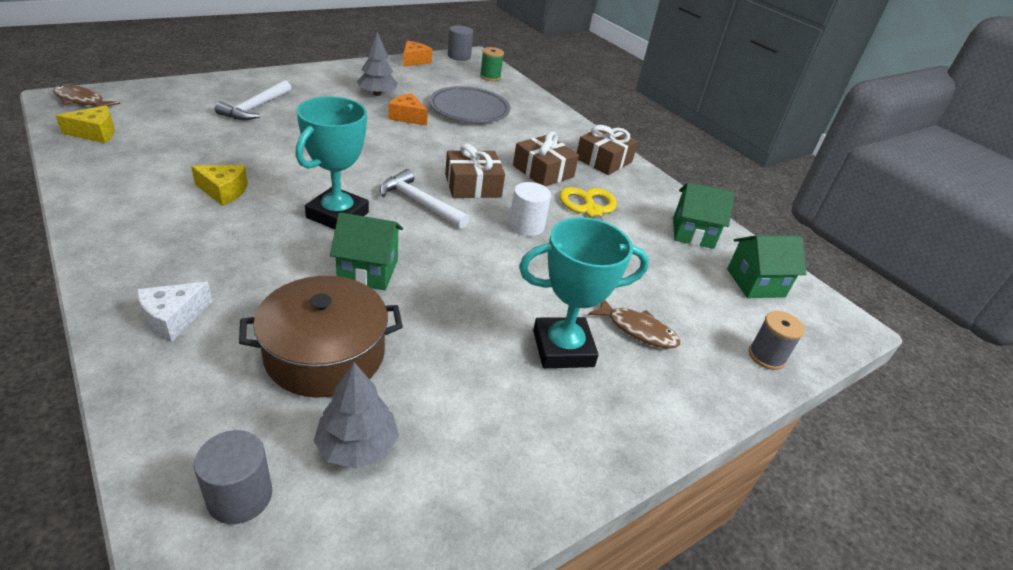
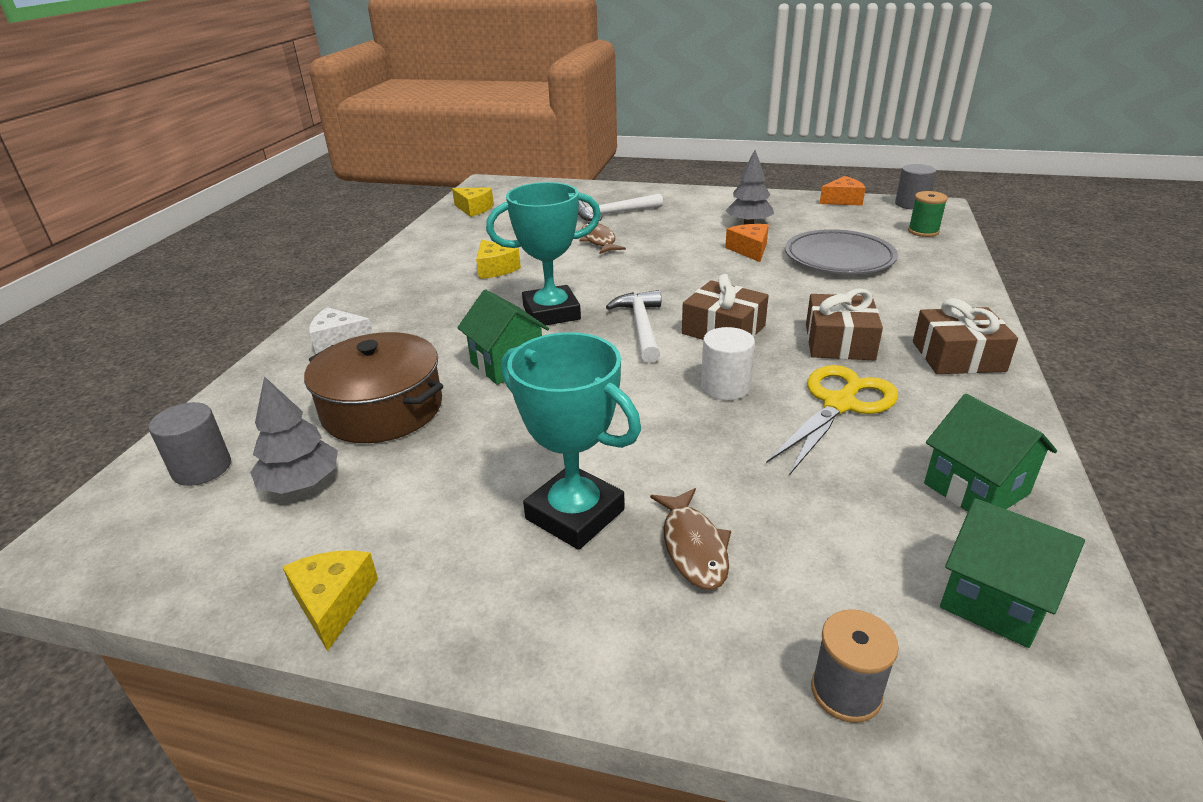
camera: 55 degrees right, 5 degrees down
brown fish [53,85,120,107] -> brown fish moved to [580,223,626,254]
none -> yellow cheese [283,550,378,651]

